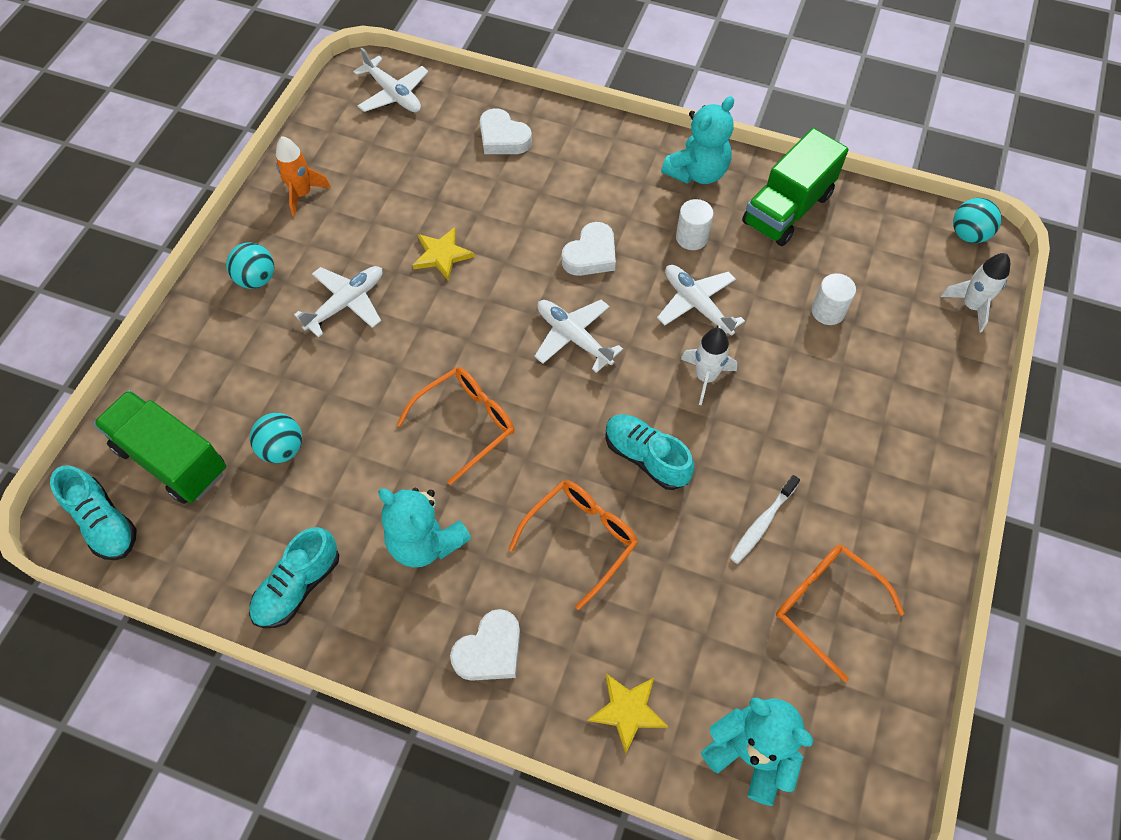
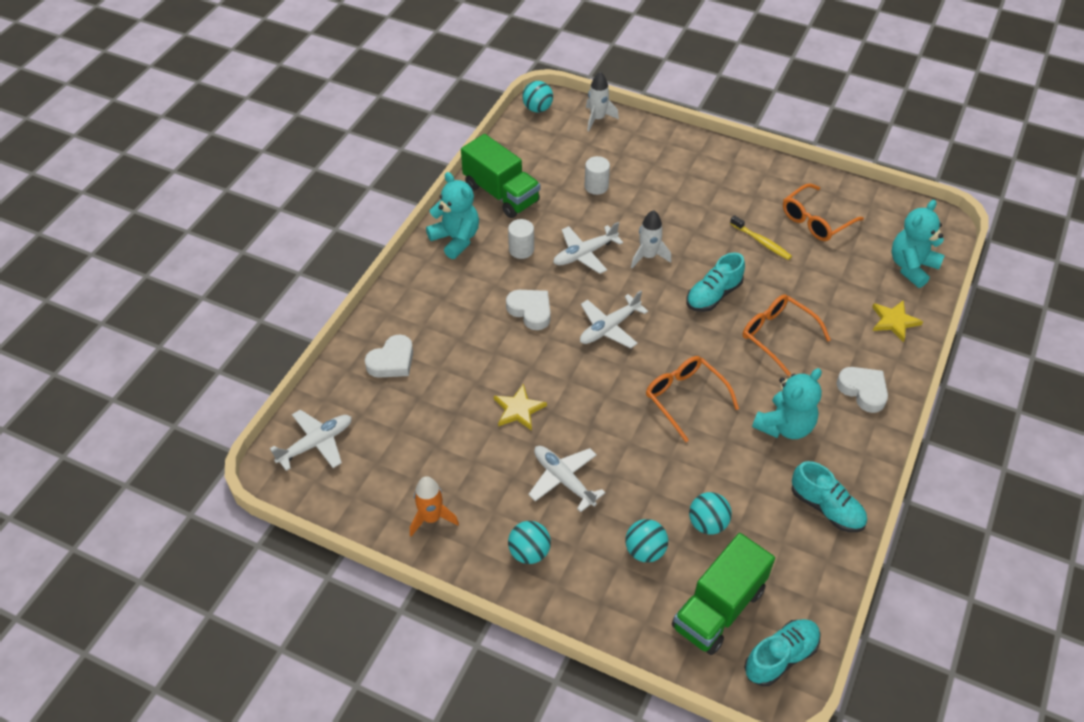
camera: 85 degrees left, 10 degrees down
white toothbrush [730,475,800,564] -> yellow toothbrush [730,215,792,260]
none -> turquoise ball [625,519,668,562]

